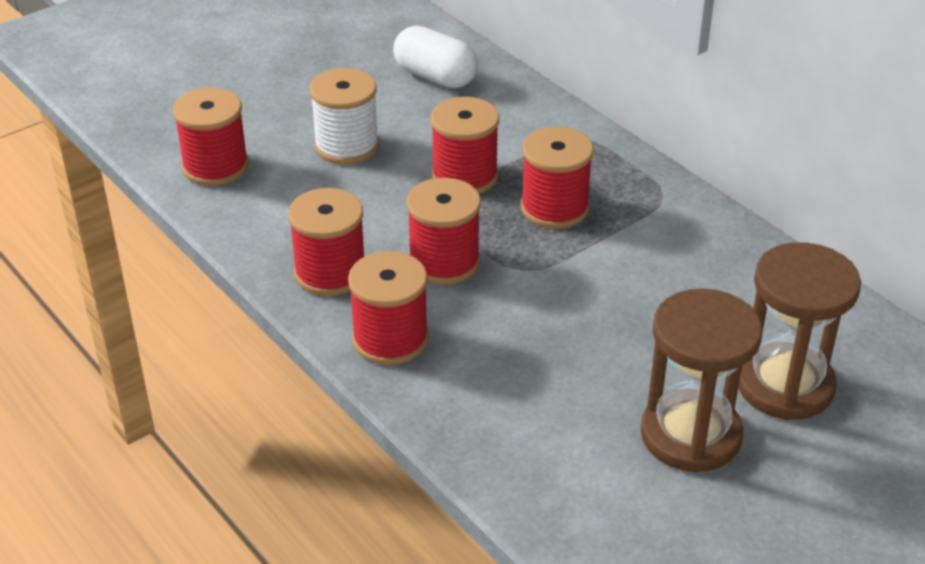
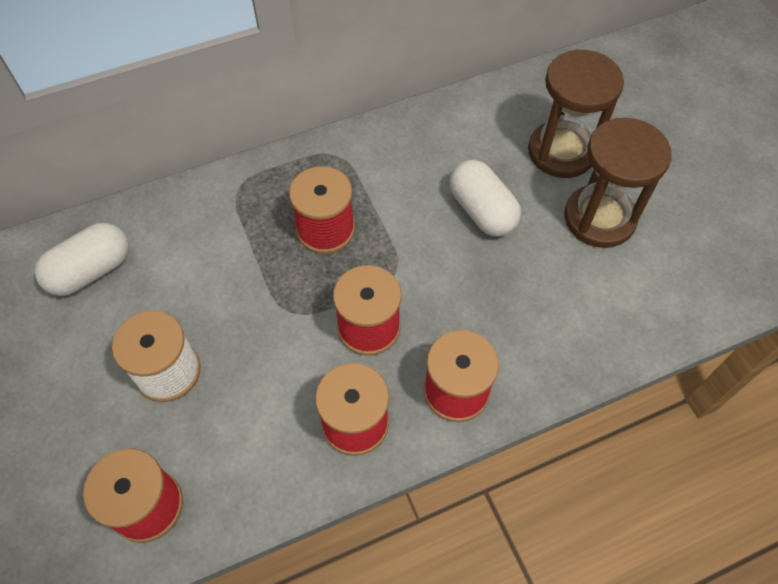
camera: 75 degrees left, 20 degrees up
red spool [431,97,499,194] -> none
none -> white capsule [449,160,521,237]

